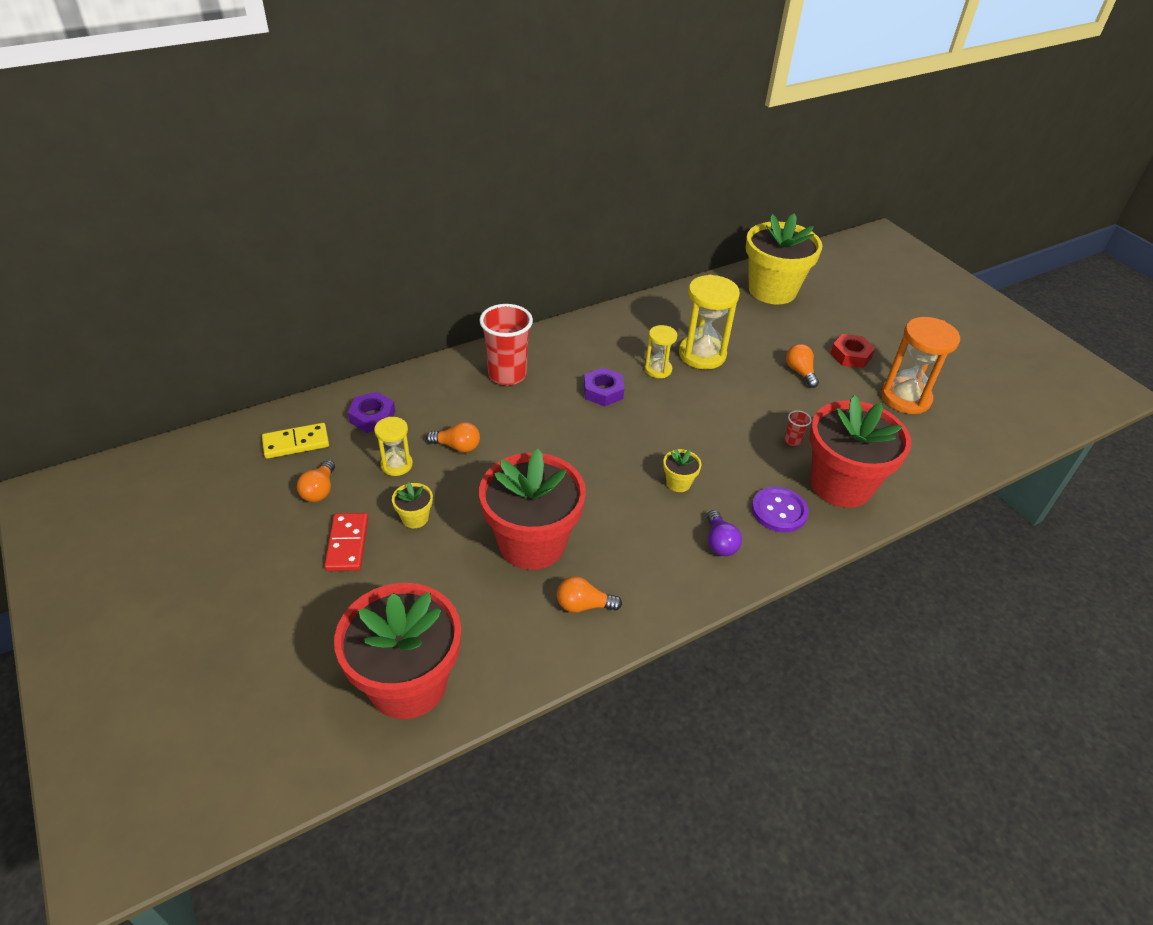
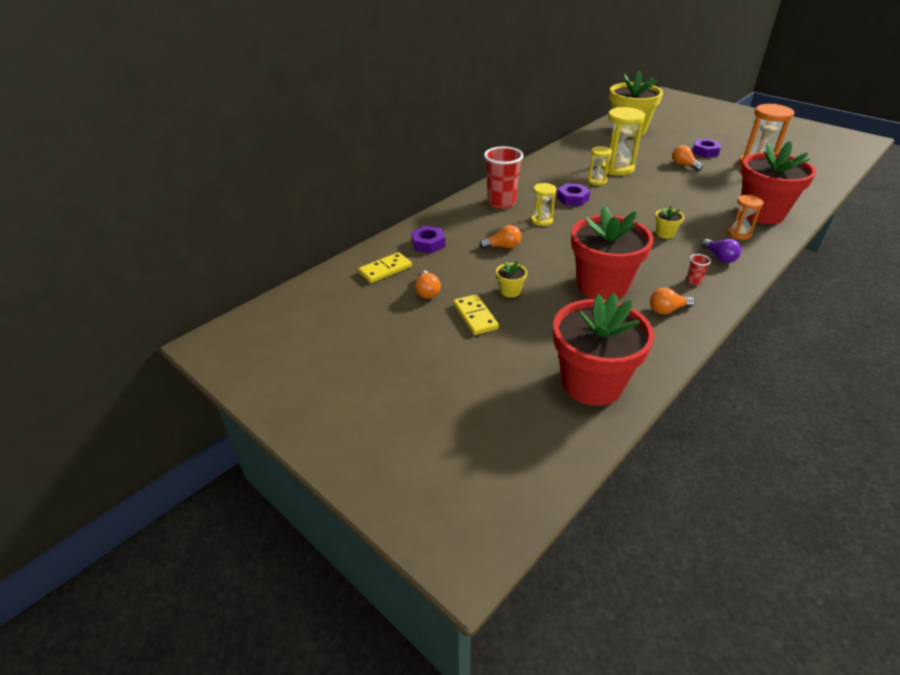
camera: 15 degrees left, 5 degrees down
red domino [324,513,368,571] -> yellow domino [453,294,499,335]
yellow hourglass [374,417,413,476] -> yellow hourglass moved to [531,183,556,226]
purple button [752,487,809,533] -> orange hourglass [727,195,763,240]
red cup [784,410,812,446] -> red cup moved to [686,254,711,285]
red nut [830,334,875,368] -> purple nut [692,139,721,158]

